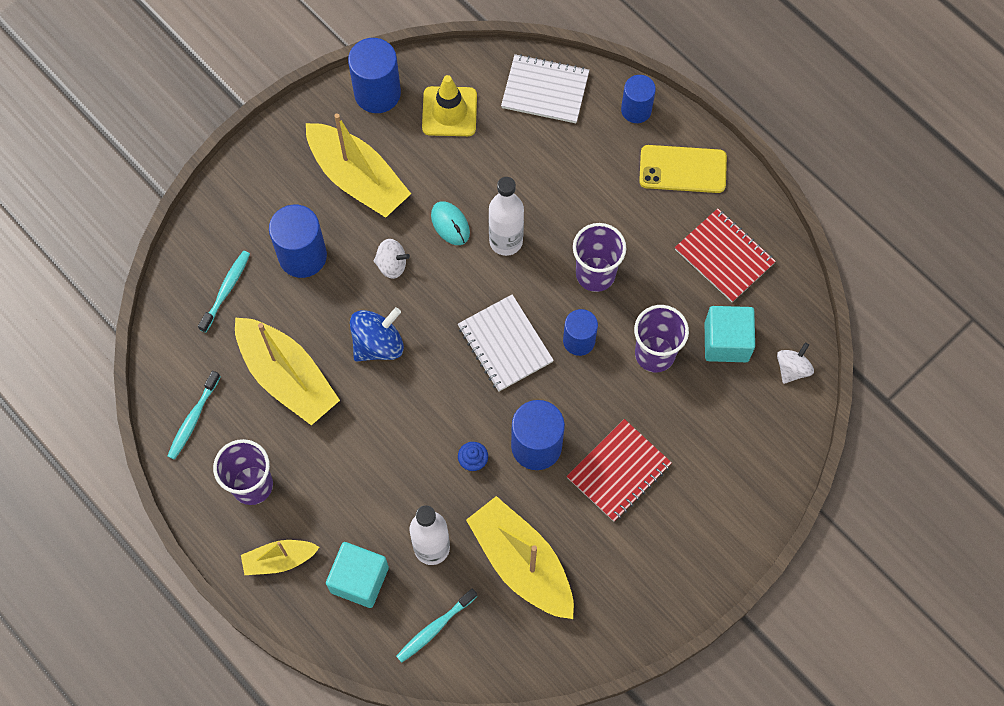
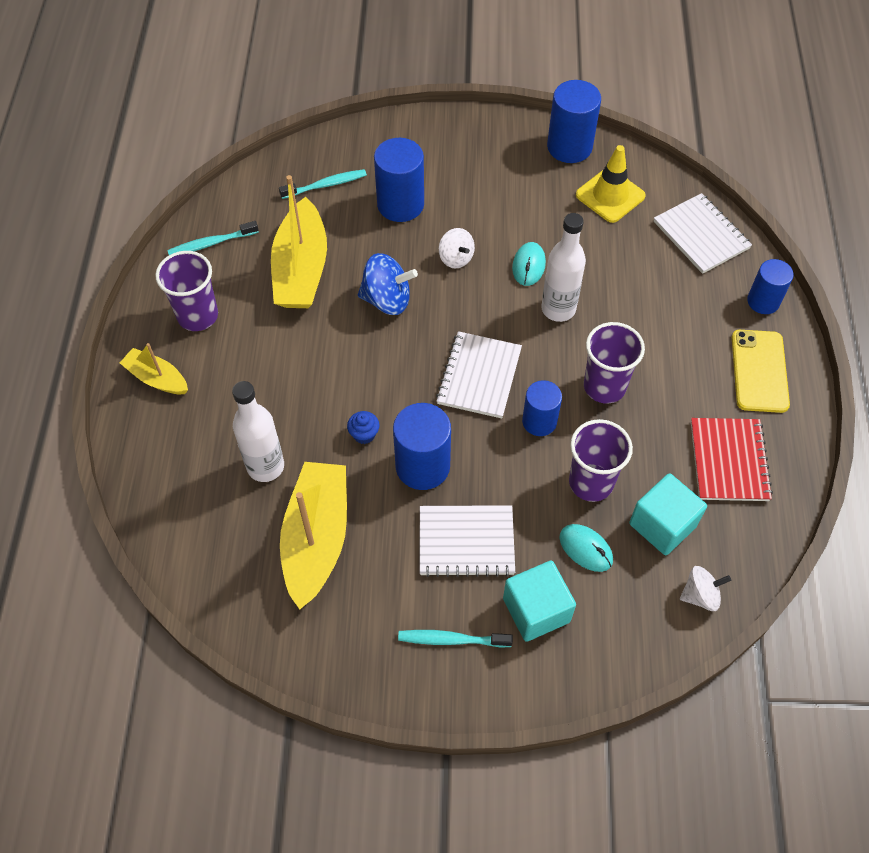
camera: 45 degrees right, 10 degrees down
yellow boat [306,113,411,218] -> none
turquoise cube [326,542,389,608] -> turquoise cube moved to [503,561,576,642]
turquoise toothbrush [396,588,477,663] -> turquoise toothbrush moved to [398,630,513,648]
red notebook [567,419,672,522] -> white notebook [420,505,515,577]
yellow phone [639,145,727,193] -> yellow phone turned 45 degrees clockwise [732,330,790,413]
none -> turquoise mouse [559,524,613,572]

